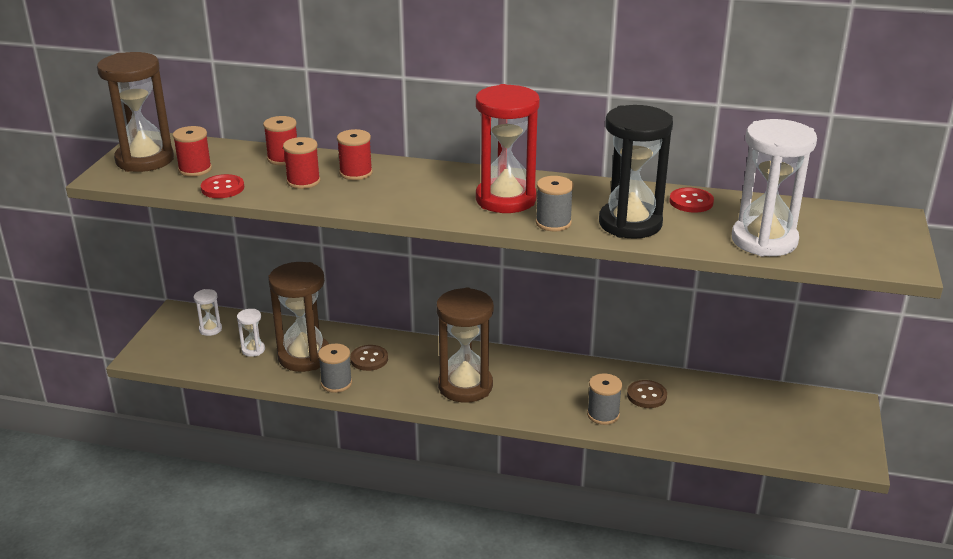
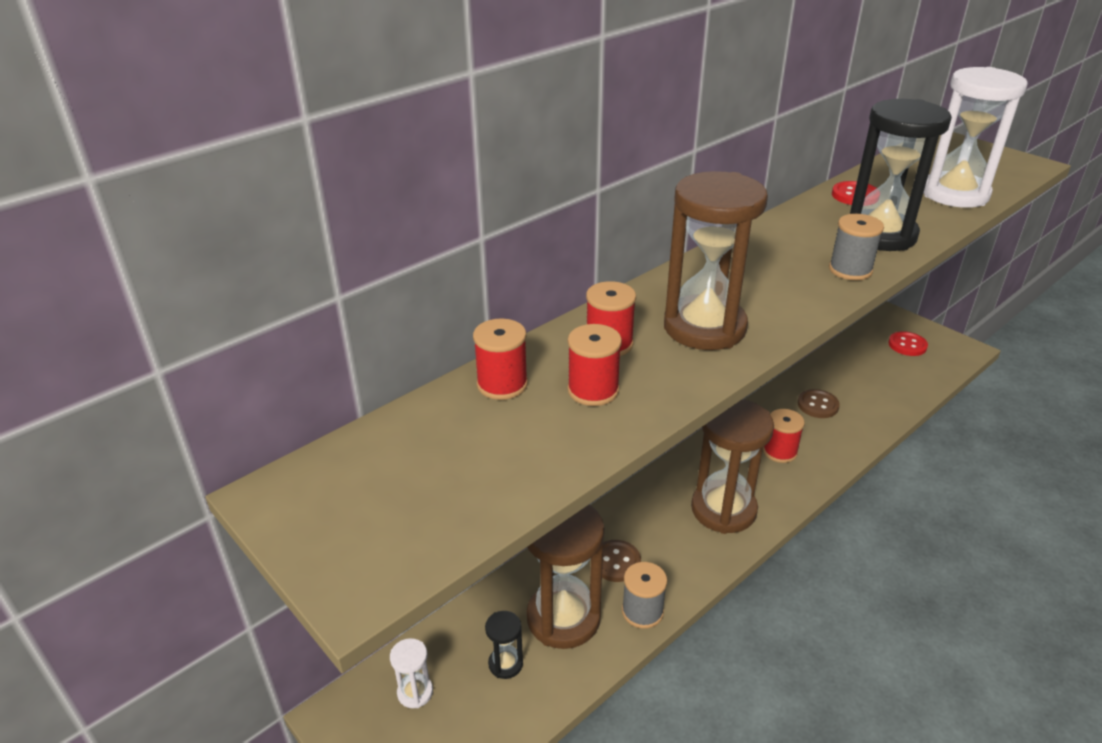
camera: 55 degrees left, 5 degrees up
brown hourglass [97,52,174,172] -> brown hourglass moved to [664,171,768,350]
red spool [173,126,212,177] -> red spool moved to [763,409,805,463]
red button [201,174,244,198] -> red button moved to [889,331,928,356]
white hourglass [237,309,265,357] -> black hourglass [485,611,523,679]
red hourglass [476,84,540,213] -> none
grey spool [587,373,622,425] -> none

